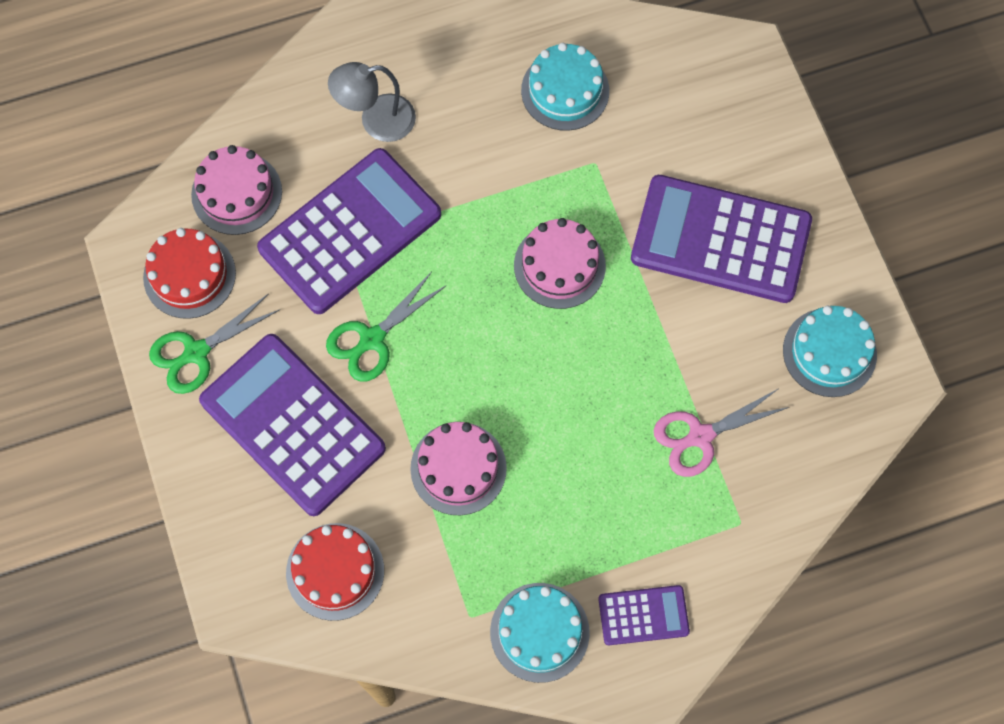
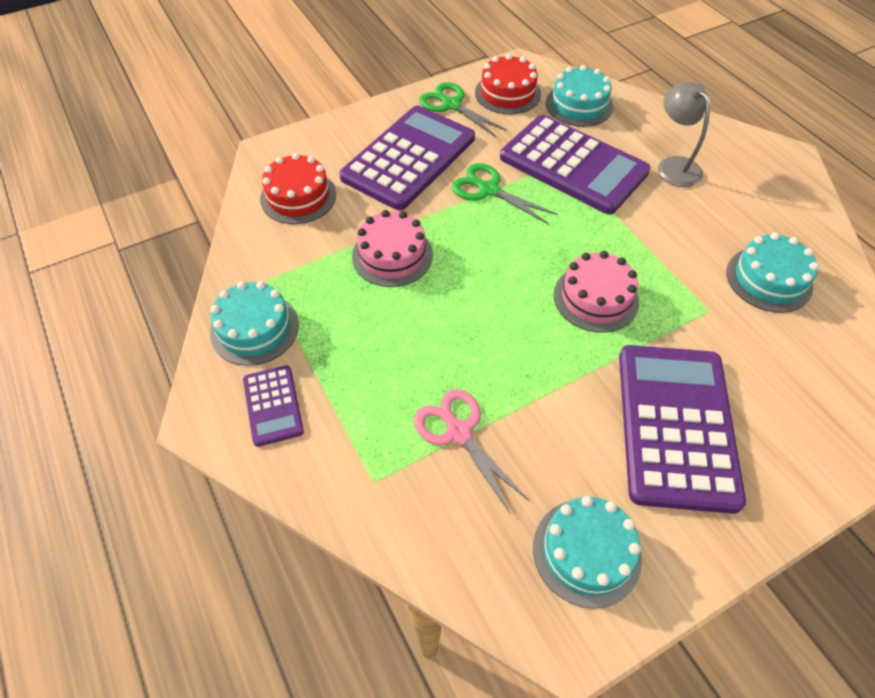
camera: 80 degrees right, 15 degrees down
pink cake [191,145,282,235] -> turquoise cake [546,65,613,127]

